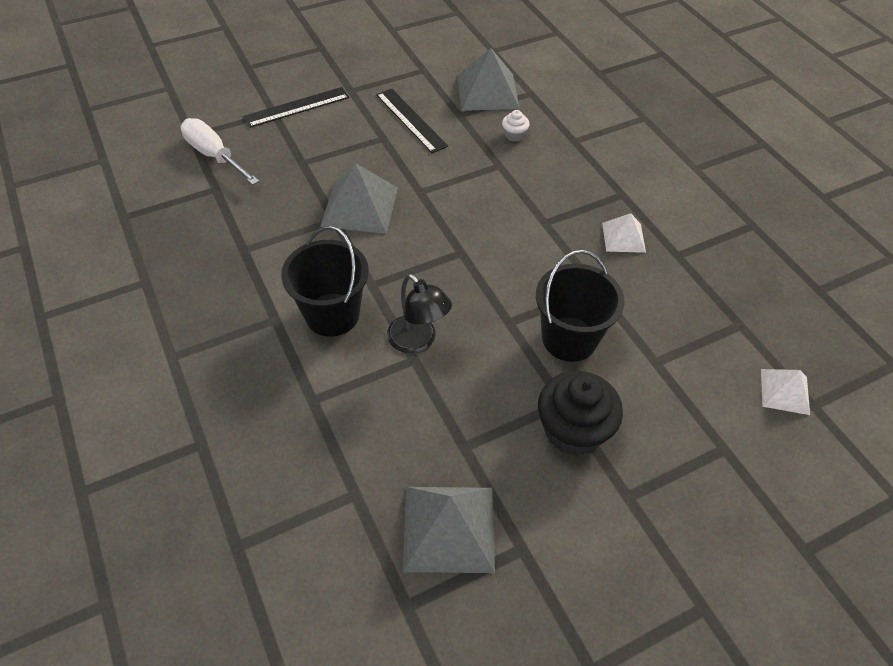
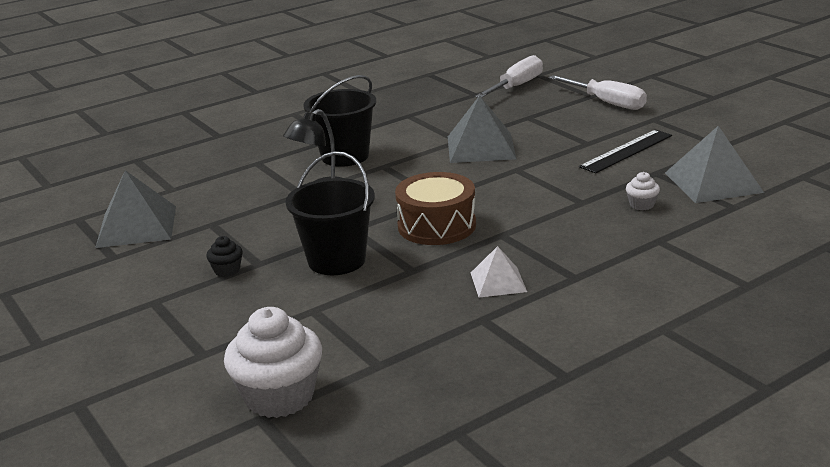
camera: 85 degrees right, 25 degrees down
black ruler [243,87,349,128] -> white screwdriver [549,75,647,110]
black cupcake [538,371,623,456] -> black cupcake [206,236,243,277], size x0.45
white pyramid [761,369,810,415] -> white cupcake [224,307,322,418]
none -> brown drum [395,172,476,245]

